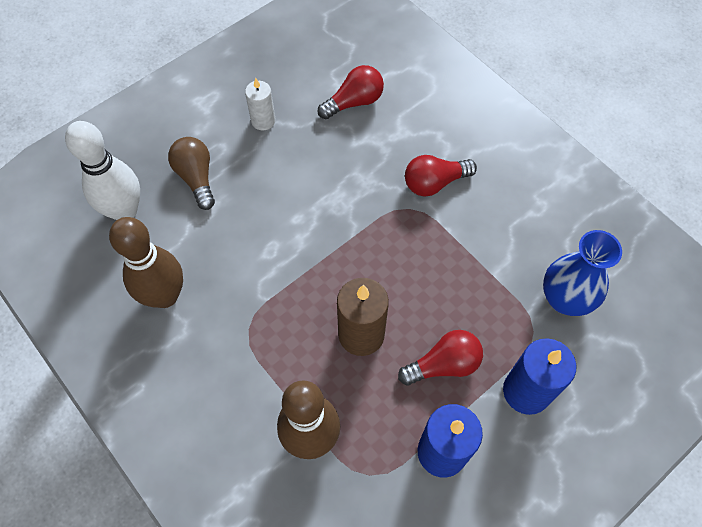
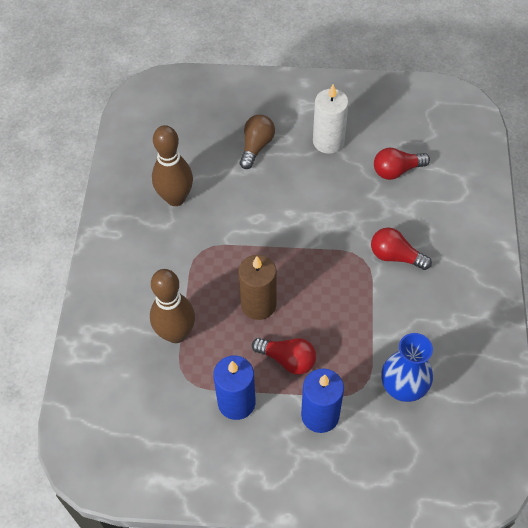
camera: 45 degrees right, 5 degrees down
white bowling pin [65,121,140,220] -> none
white candle [245,78,275,130] -> white candle [313,84,349,154], size x1.63
red light bulb [318,65,384,119] -> red light bulb turned 150 degrees clockwise [374,148,430,180]

